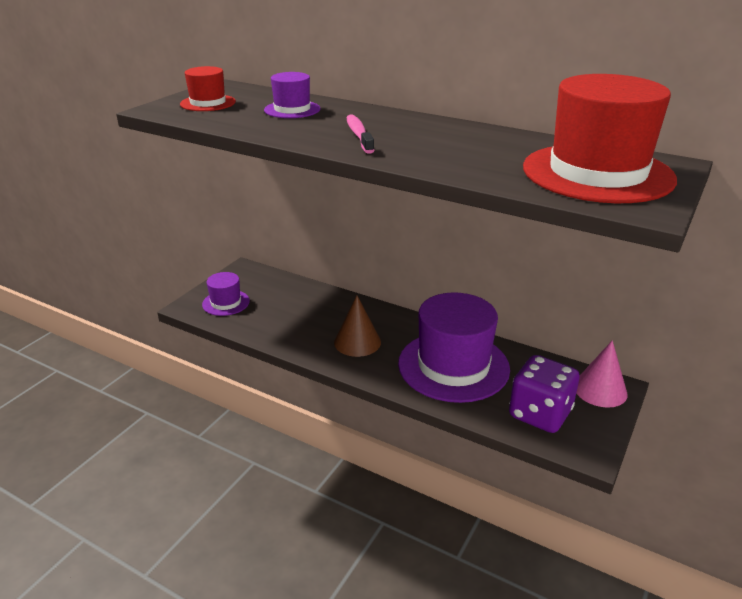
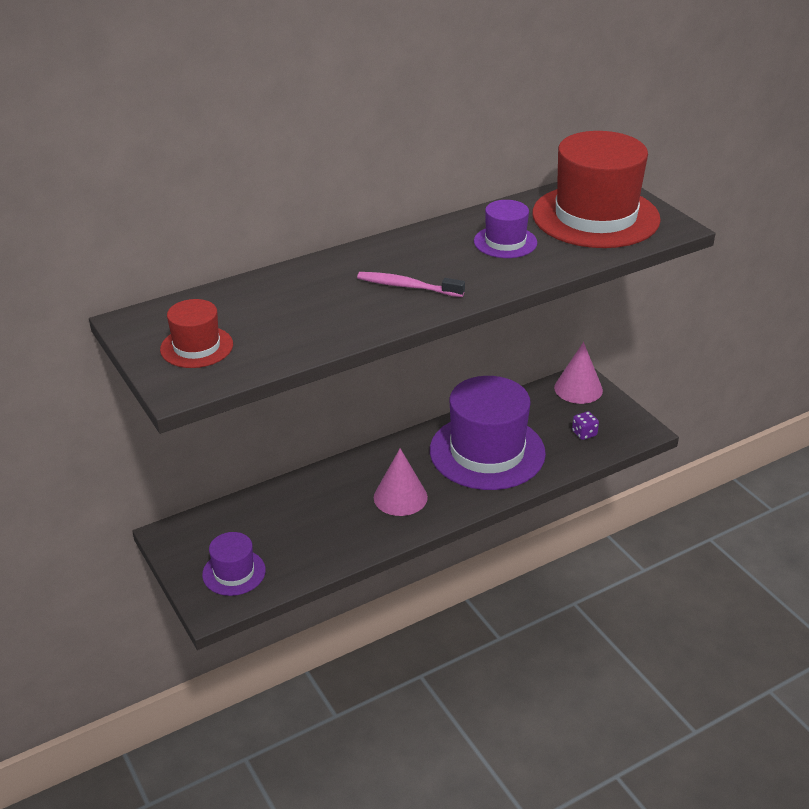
camera: 60 degrees left, 5 degrees up
purple hat [264,72,320,118] -> purple hat moved to [474,200,537,258]
brown cone [334,296,381,357] -> pink cone [374,448,428,516]
purple dice [509,355,580,433] -> purple dice [572,411,599,440], size x0.41

